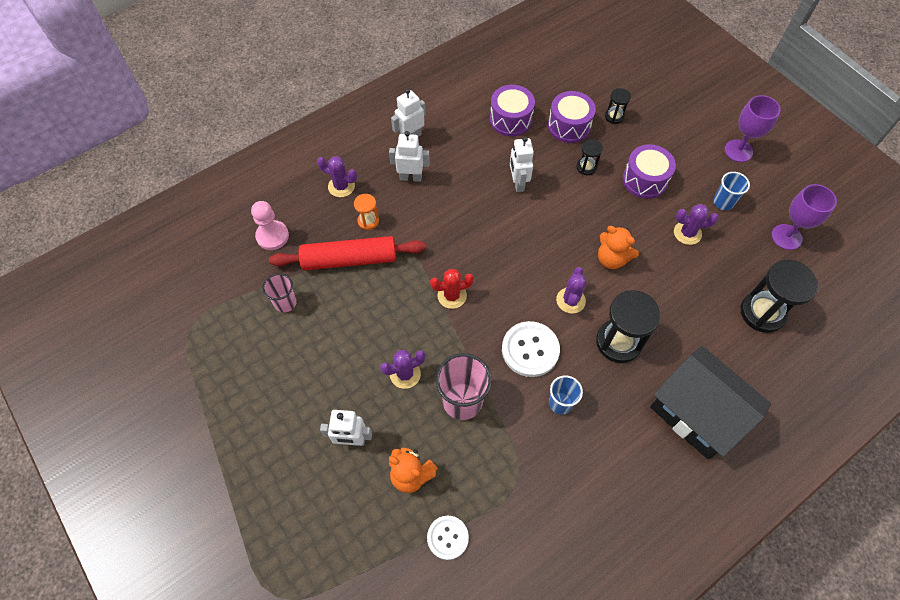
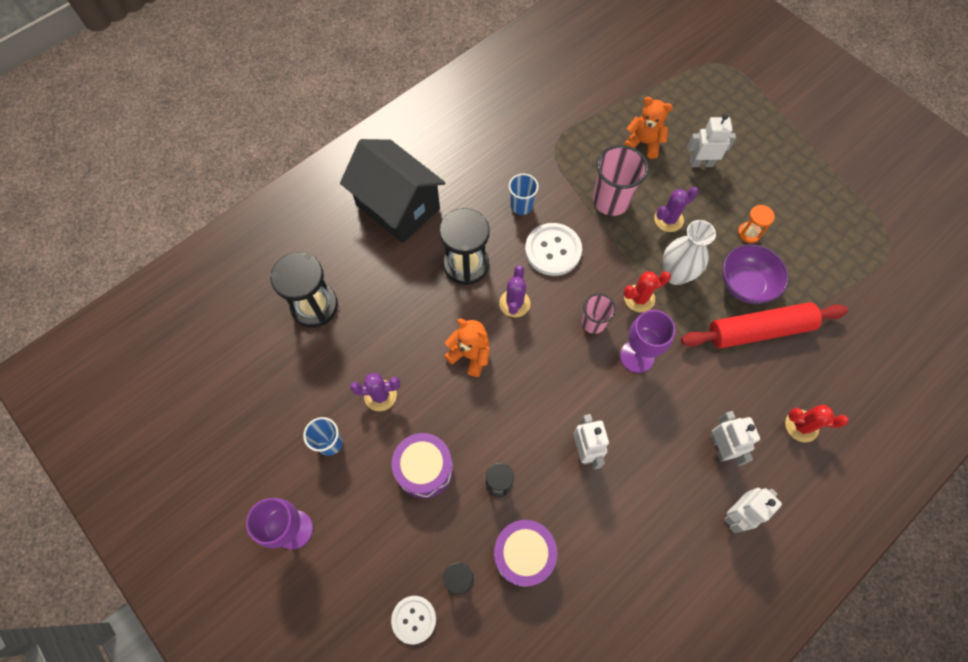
camera: 175 degrees right, 5 degrees up
pink pawn [251,201,289,250] -> none
pink cup [262,273,297,313] -> pink cup moved to [582,293,616,334]
purple cactus [317,156,357,197] -> red cactus [785,405,848,442]
orange hourglass [354,194,379,230] -> orange hourglass moved to [738,205,775,243]
white robot [389,131,430,182] -> white robot turned 105 degrees counterclockwise [710,411,760,466]
white button [427,516,469,560] -> white button moved to [391,596,436,644]
purple drum [490,85,535,136] -> none
purple goblet [771,184,837,250] -> purple goblet moved to [620,310,675,373]
none -> white vase [663,220,716,285]
none -> purple bowl [723,244,789,304]

